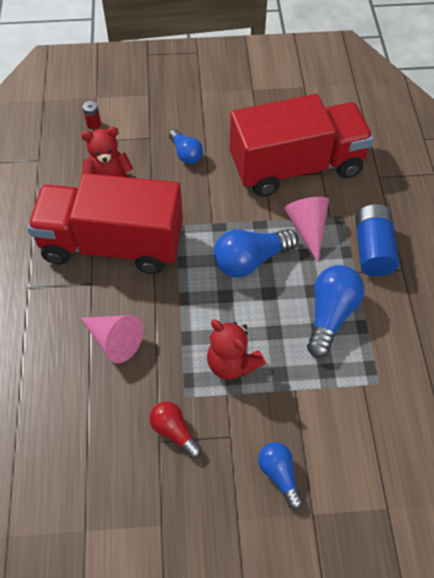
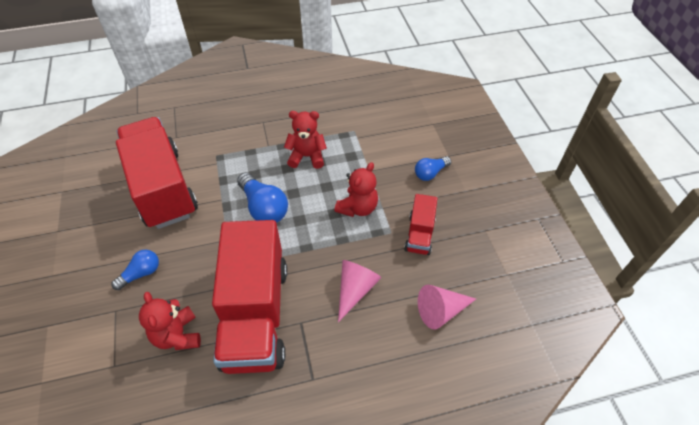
camera: 100 degrees left, 5 degrees down
red battery [83,101,101,129] -> none
red light bulb [149,401,202,458] -> red truck [404,194,438,255]
pink cone [284,197,329,262] -> pink cone moved to [418,285,476,330]
blue light bulb [307,265,364,358] -> red teddy bear [284,111,327,169]
blue battery [355,204,399,276] -> none

